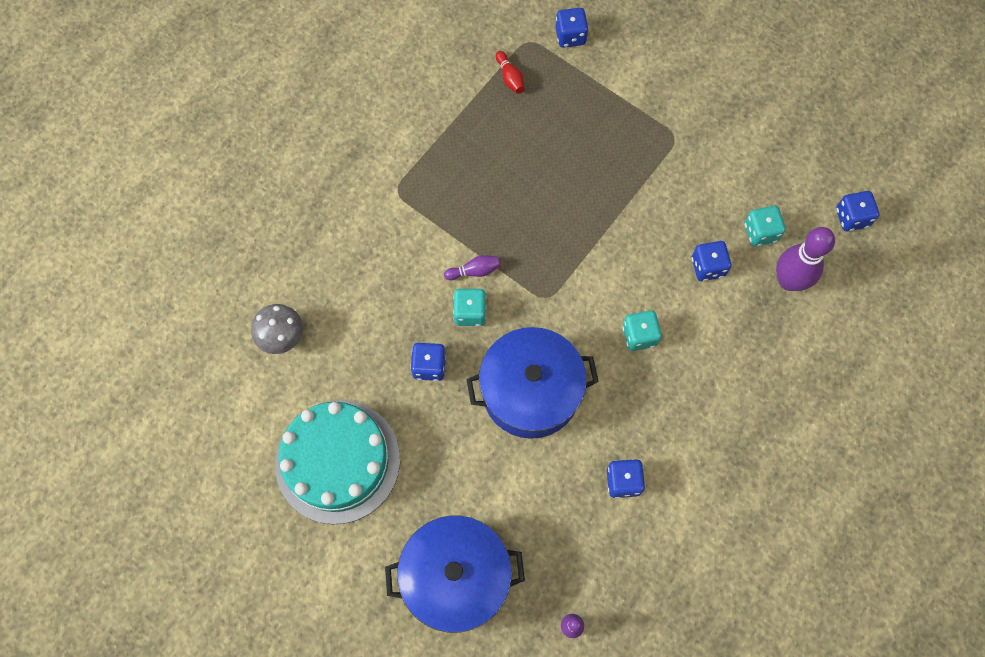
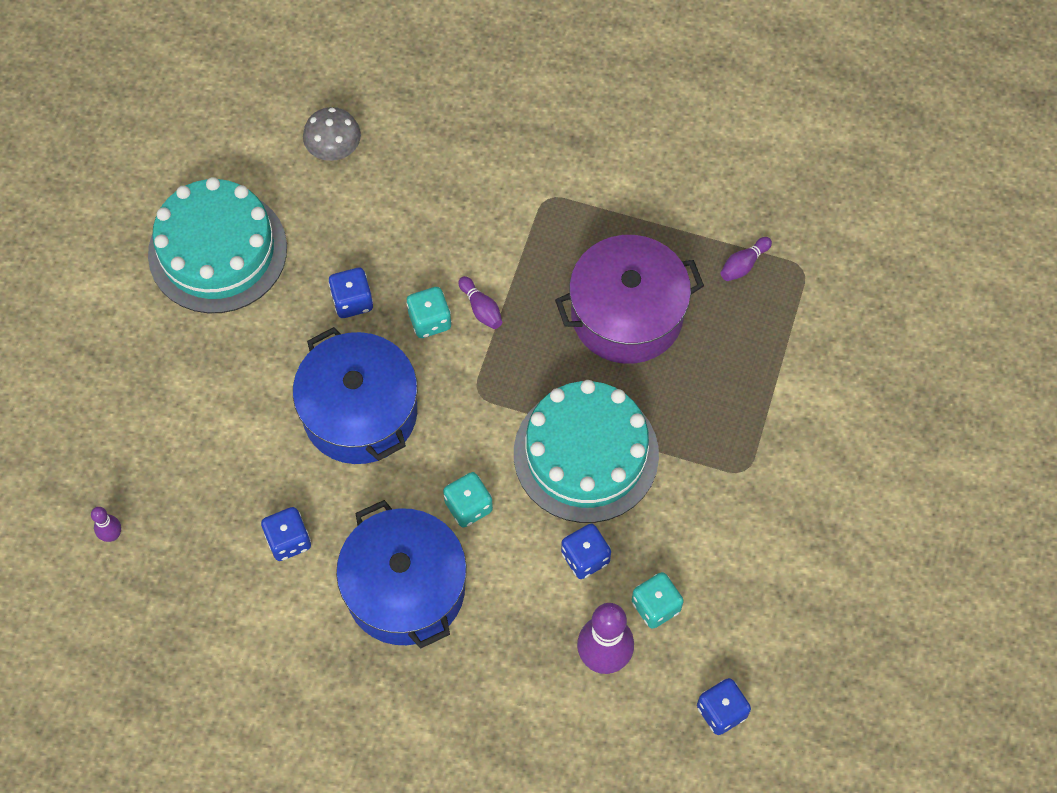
camera: 70 degrees right, 5 degrees down
blue pot [385,516,525,633] -> blue pot moved to [336,500,467,649]
red bowling pin [496,51,525,94] -> purple bowling pin [721,237,772,281]
blue dice [555,8,589,48] -> none
none -> turquoise cake [514,380,659,523]
none -> purple pot [555,235,704,364]

